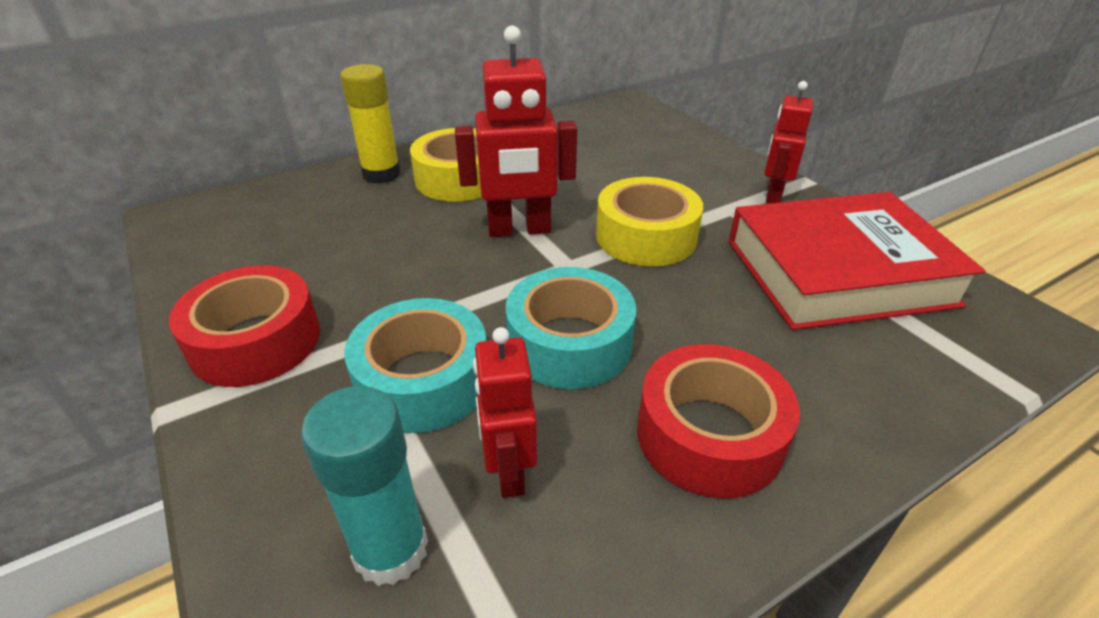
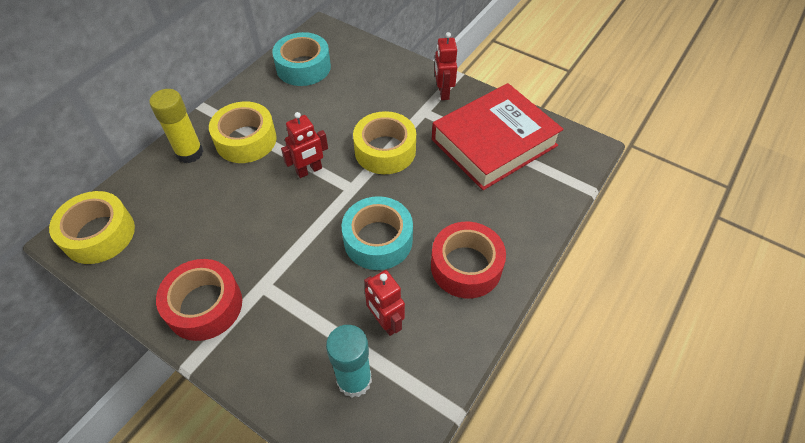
camera: 25 degrees left, 15 degrees up
turquoise tape [344,298,486,433] -> turquoise tape moved to [272,32,331,86]
red robot [455,26,577,237] -> red robot [281,112,328,178], size x0.64
none -> yellow tape [49,191,135,264]

